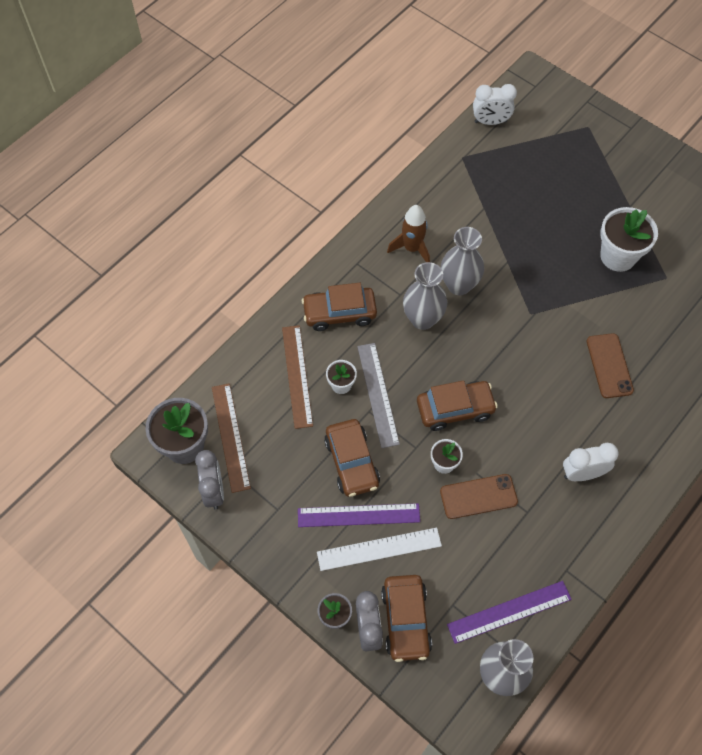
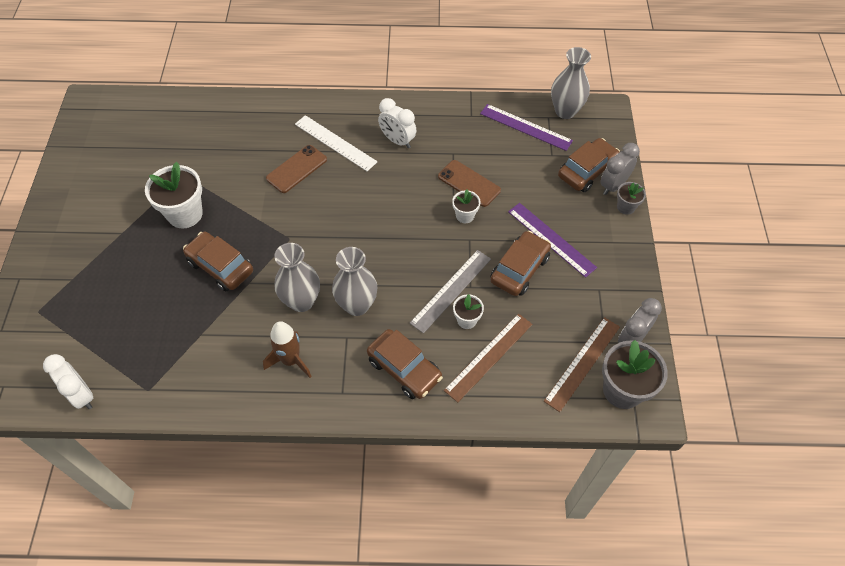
camera: 130 degrees left, 5 degrees down
white ruler [317,528,442,571] -> white ruler moved to [295,115,377,171]
brown car [417,381,498,431] -> brown car moved to [183,232,253,291]

